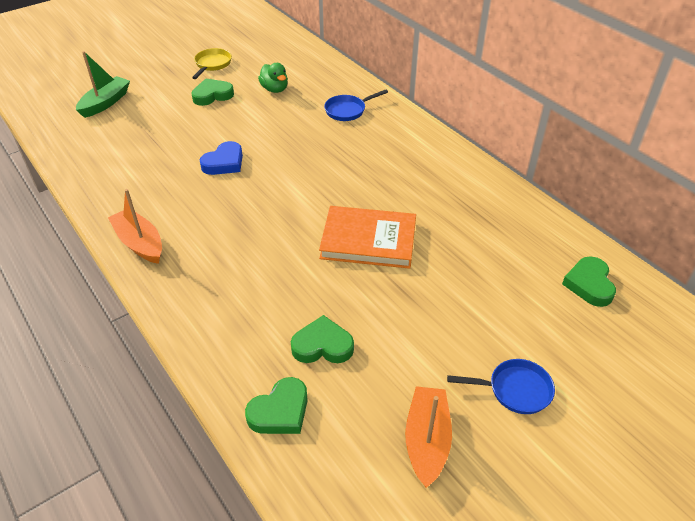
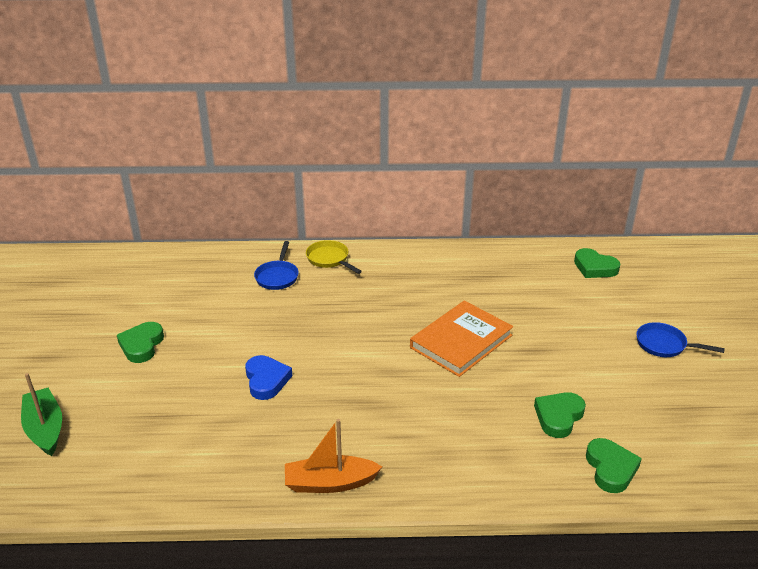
camera: 55 degrees left, 10 degrees down
yellow pan [192,48,232,79] -> yellow pan moved to [306,240,362,274]
green duck [258,63,288,93] -> none
orange boat [405,386,452,488] -> none
blue pan [447,359,555,414] -> blue pan turned 105 degrees counterclockwise [636,322,725,357]

